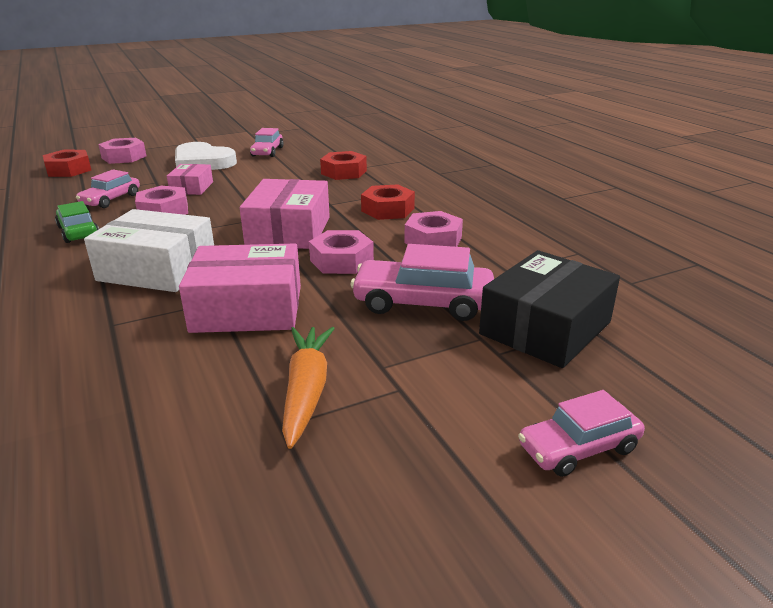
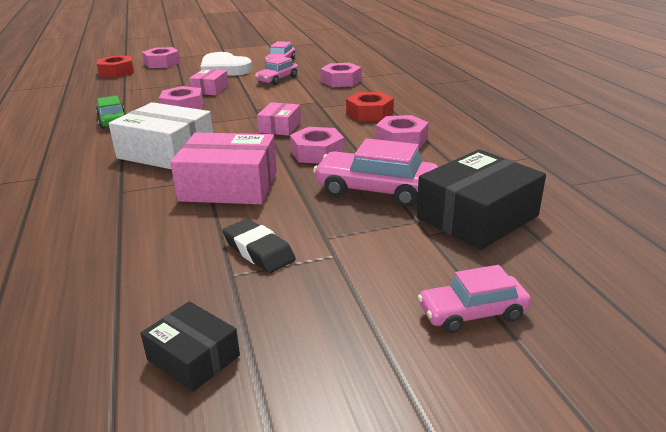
camera: 10 degrees right, 0 degrees up
pink car [76,169,140,208] -> pink car moved to [255,56,298,85]
pink box [240,179,330,249] -> pink box [257,102,301,136], size x0.55
orange carrot [282,327,335,449] -> black eraser [222,219,296,273]
red nut [320,151,367,180] -> pink nut [320,63,361,87]
none -> black box [140,301,240,392]

